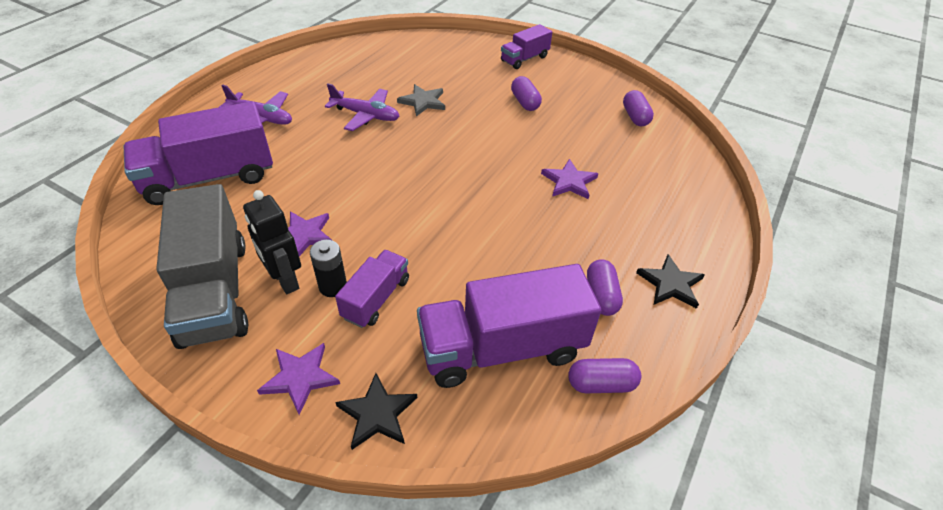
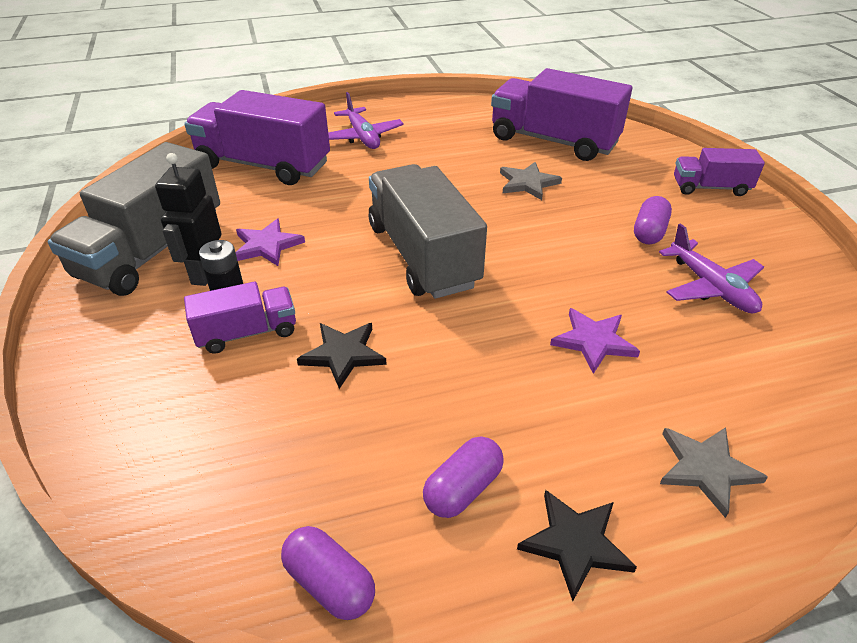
camera: 45 degrees right, 5 degrees down
purple star [257,343,340,415] -> none
purple plane [325,83,400,131] -> purple plane moved to [659,223,764,314]
black star [335,373,417,450] -> black star moved to [297,323,387,389]
purple truck [417,264,601,388] -> purple truck moved to [491,68,632,161]
purple capsule [623,90,654,126] -> none
none -> grey truck [369,164,487,299]
none -> grey star [660,427,768,518]

